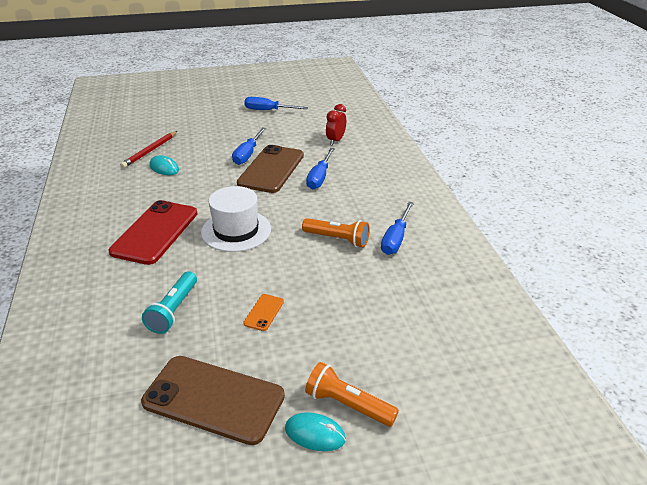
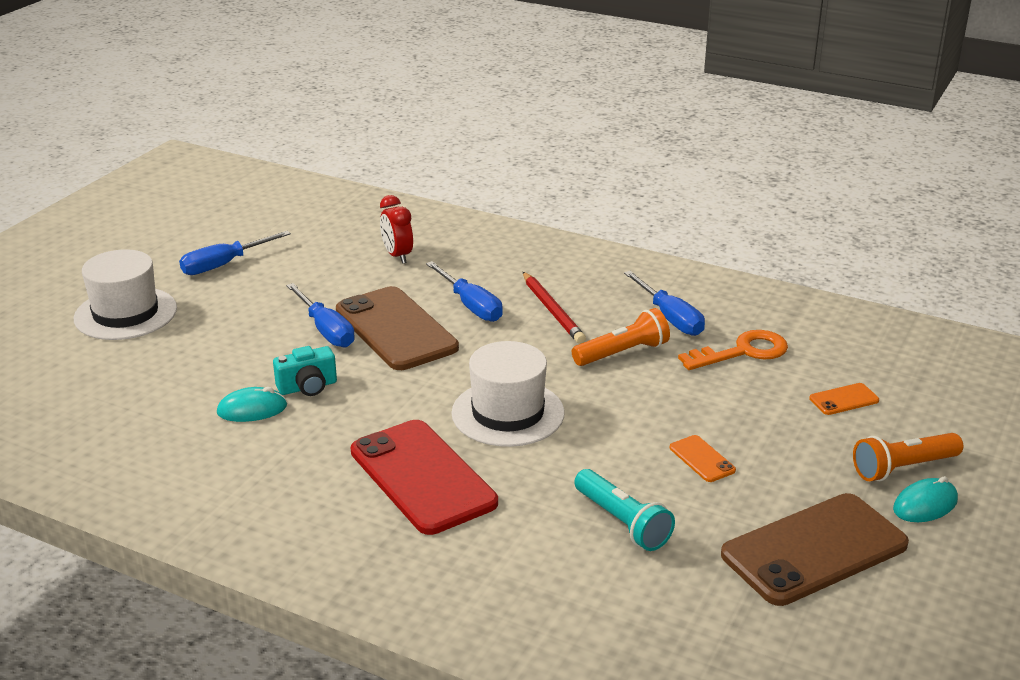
camera: 50 degrees left, 5 degrees down
red pencil [120,131,177,168] -> red pencil moved to [523,272,586,344]
none -> white hat [74,249,177,340]
none -> turquoise camera [273,346,337,396]
none -> orange key [678,330,788,370]
none -> orange phone [809,383,879,415]

